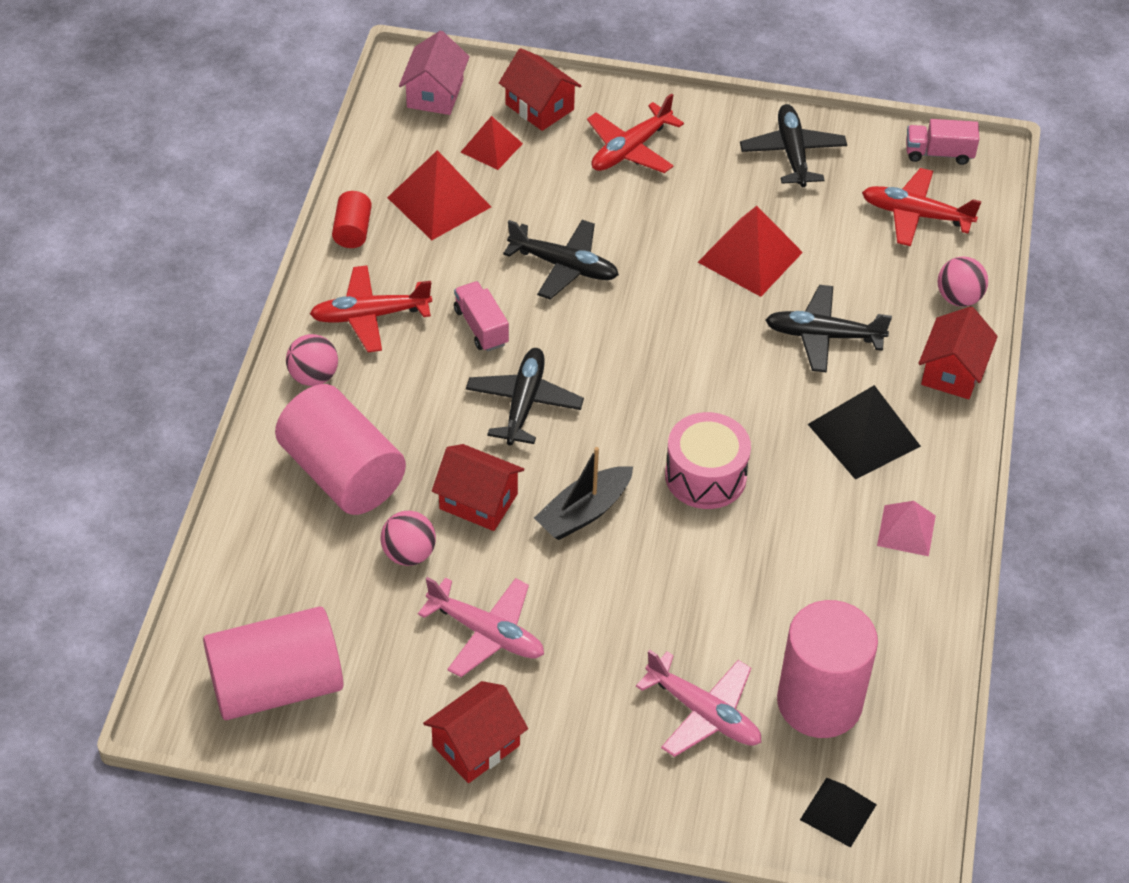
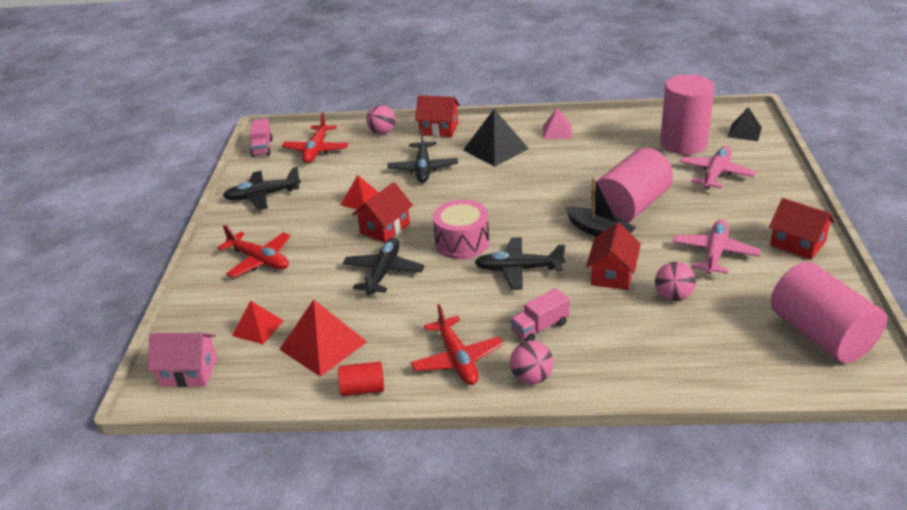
camera: 95 degrees left, 15 degrees down
pink cylinder [275,384,406,515] -> pink cylinder moved to [591,148,673,223]
pink truck [454,281,509,352] -> pink truck moved to [510,288,570,342]
red house [499,48,581,131] -> red house moved to [352,182,413,243]
pink drum [665,412,751,509] -> pink drum moved to [433,200,489,259]
red pyramid [698,206,803,297] -> red pyramid [340,175,379,209], size x0.62

